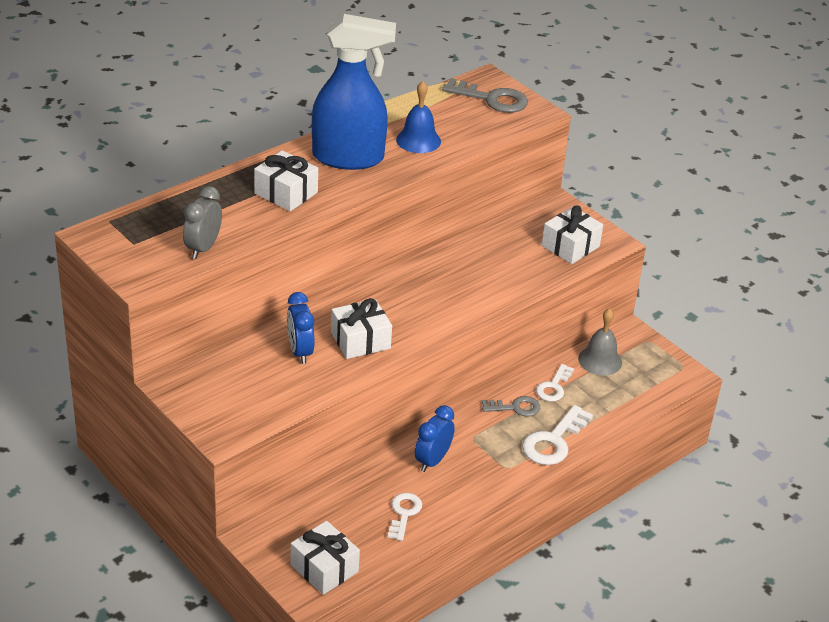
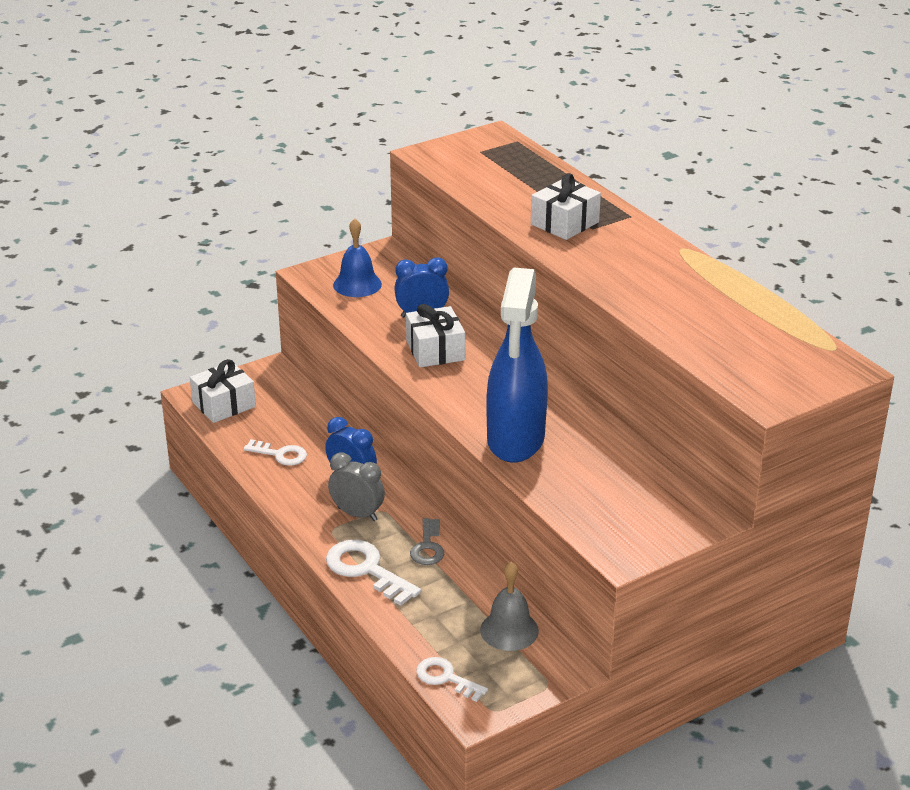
camera: 100 degrees right, 5 degrees down
grey clock [183,186,222,259] -> grey clock moved to [328,453,385,521]
blue spray bottle [312,14,396,170] -> blue spray bottle moved to [486,267,548,463]
blue bell [396,81,441,153] -> blue bell moved to [333,218,382,297]
grey key [442,78,528,113] -> none
white key [536,364,574,402] -> white key moved to [416,657,488,702]
white gift [542,205,603,264] -> none

